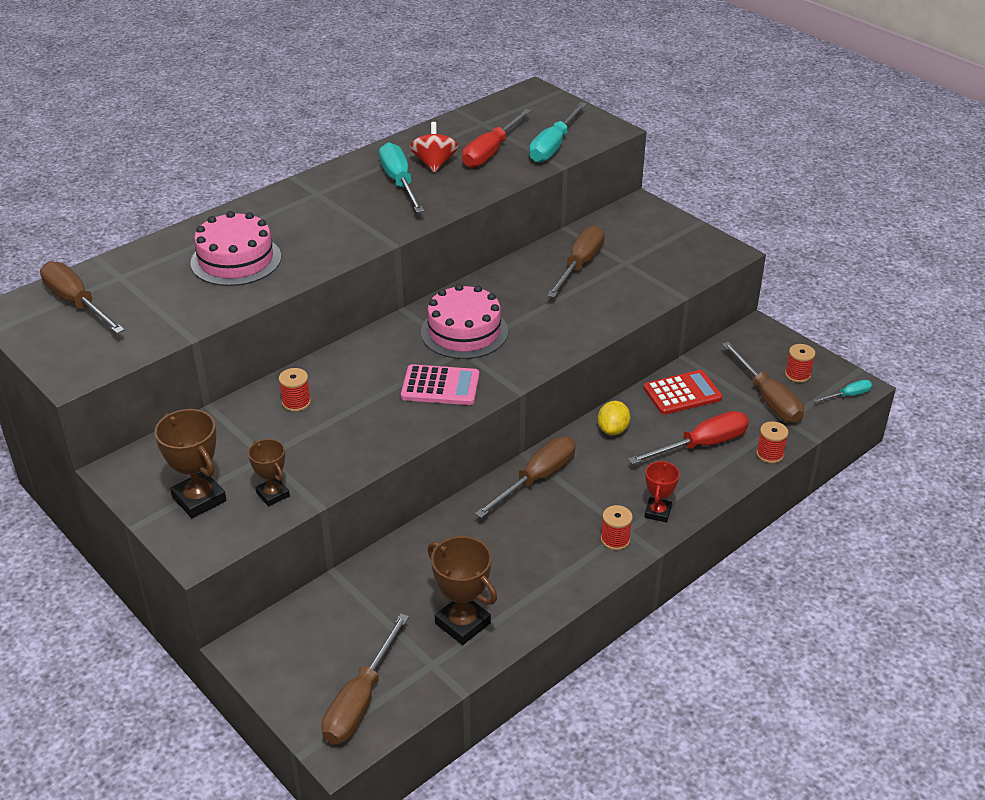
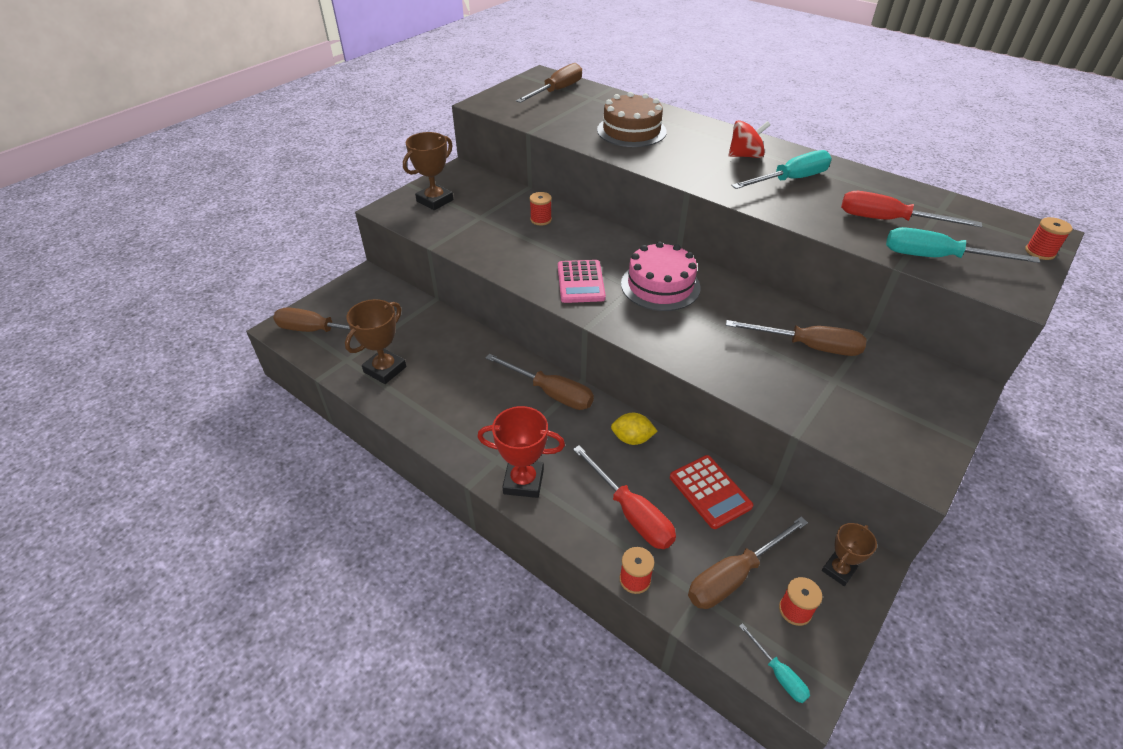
camera: 80 degrees right, 5 degrees up
pink cake [190,211,281,286] -> brown cake [597,92,667,147]
brown trophy [248,439,290,506] -> brown trophy moved to [822,523,877,586]
red spinning top [410,122,459,173] -> red spinning top moved to [729,120,770,158]
red spool [601,505,633,550] -> red spool moved to [1025,217,1072,260]
red trophy [644,461,680,522] -> red trophy [477,406,565,498], size x1.60

